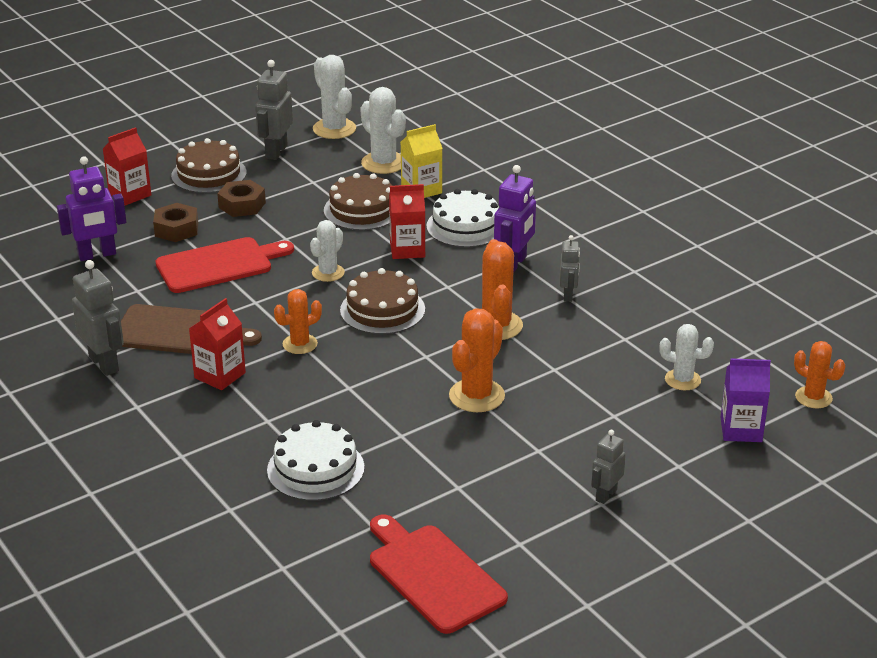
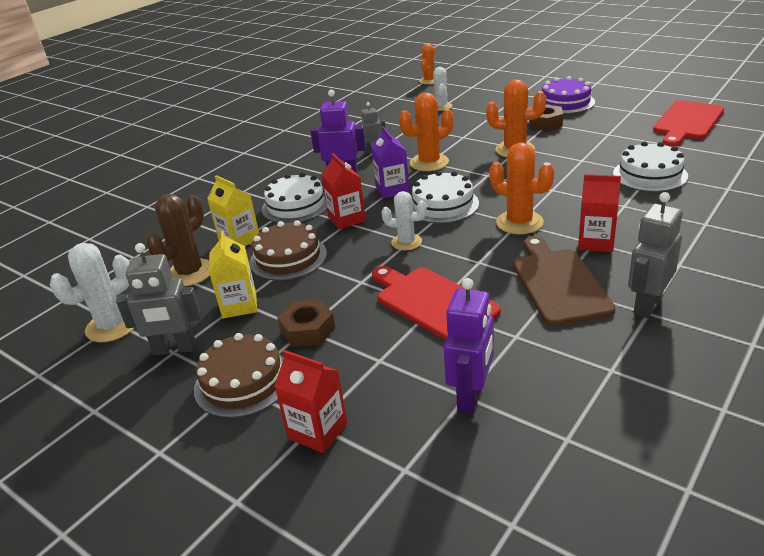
camera: 105 degrees left, 0 degrees up
purple robot [57,156,126,261] -> purple robot turned 60 degrees clockwise [444,278,494,414]
brown nut [153,203,198,242] -> brown nut moved to [529,104,563,131]
orange cactus [274,289,322,354] -> orange cactus [489,143,554,234], size x1.53
brown cake [340,268,425,334] -> white cake [412,171,479,223]
white cactus [361,87,406,174] -> brown cactus [146,194,210,286]
grey robot [591,430,626,504] -> purple cake [542,76,595,114]
purple carton [721,358,771,442] -> purple carton moved to [371,126,410,199]
none -> yellow carton [209,231,257,318]

